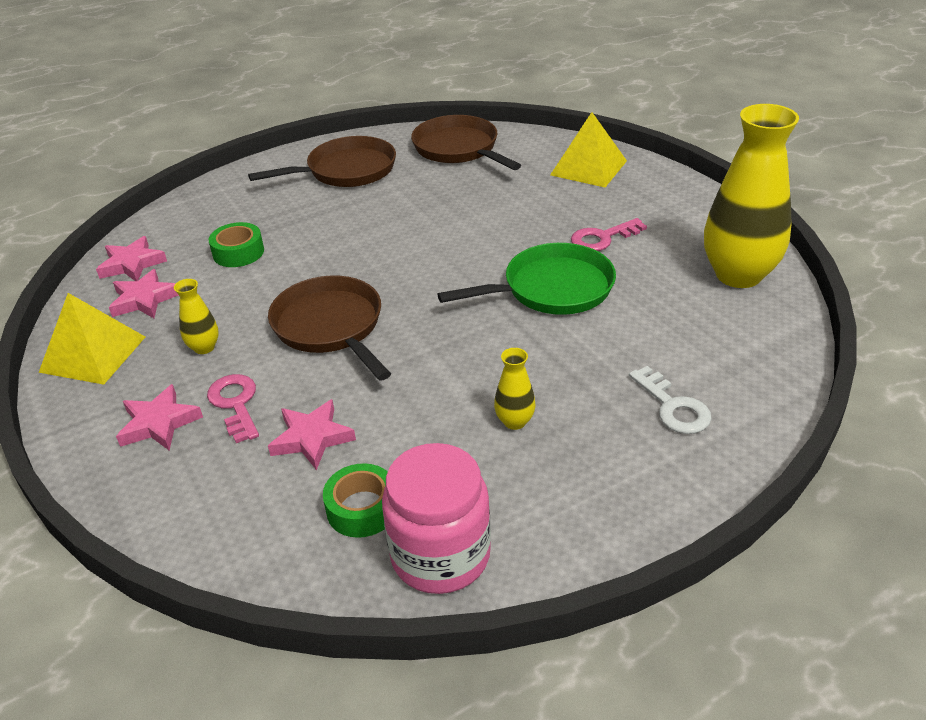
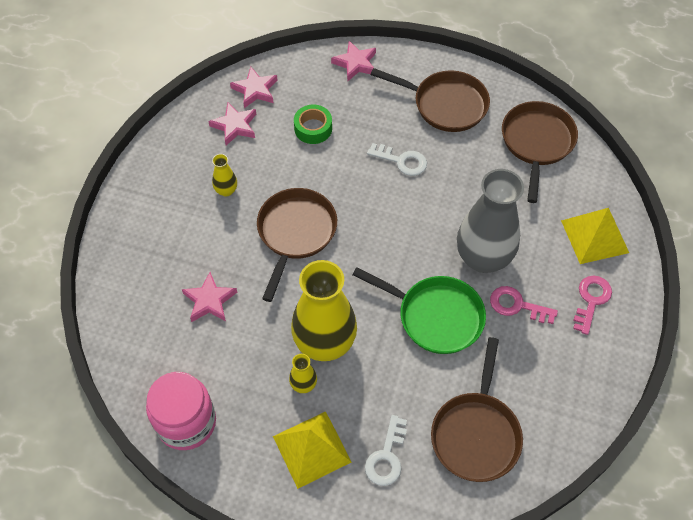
camera: 45 degrees right, 20 degrees up
yellow pyramid [39,293,145,385] -> yellow pyramid moved to [273,411,352,489]
pink star [116,384,203,451] -> pink star moved to [331,41,376,81]
pink key [207,374,259,443] -> pink key moved to [573,276,612,335]
green tape [323,463,388,538] -> none
yellow vase [704,104,799,288] -> yellow vase moved to [291,260,357,361]
none -> white key [367,143,427,176]
none -> brown pan [431,337,523,482]
none -> grey vase [457,169,524,273]

